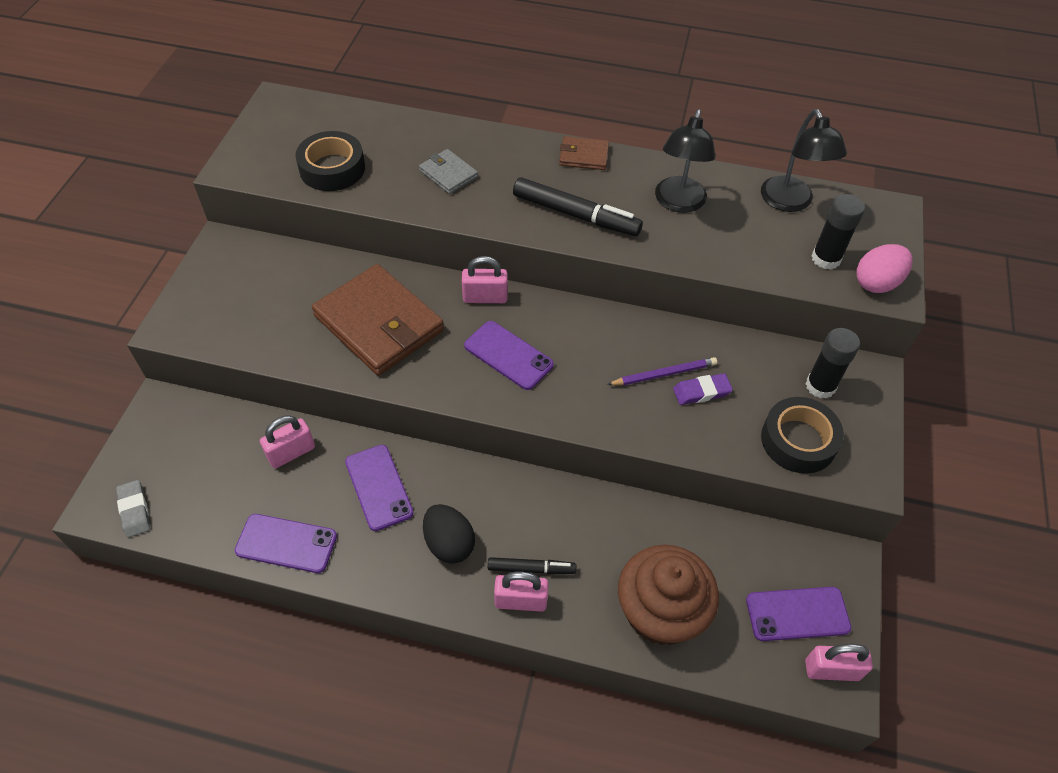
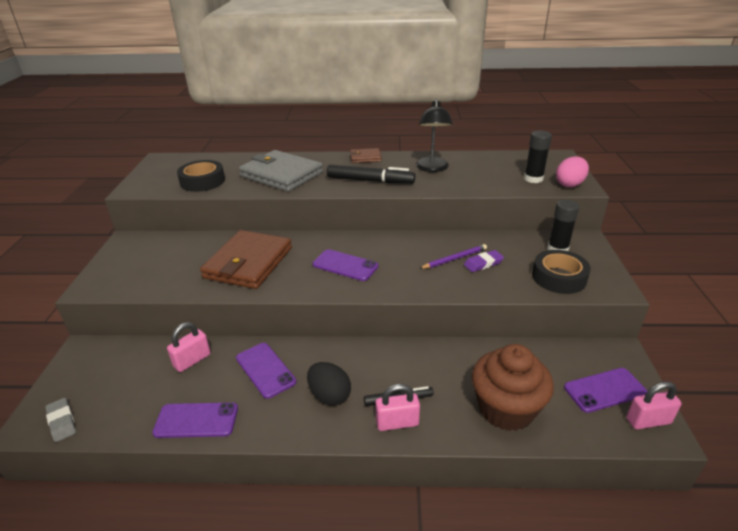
camera: 10 degrees left, 20 degrees down
brown wallet [312,264,444,376] -> brown wallet turned 75 degrees clockwise [200,230,292,289]
grey wallet [419,149,478,194] -> grey wallet [239,150,323,192], size x2.11
pink padlock [462,256,508,303] -> none
black lamp [761,109,847,212] -> none

